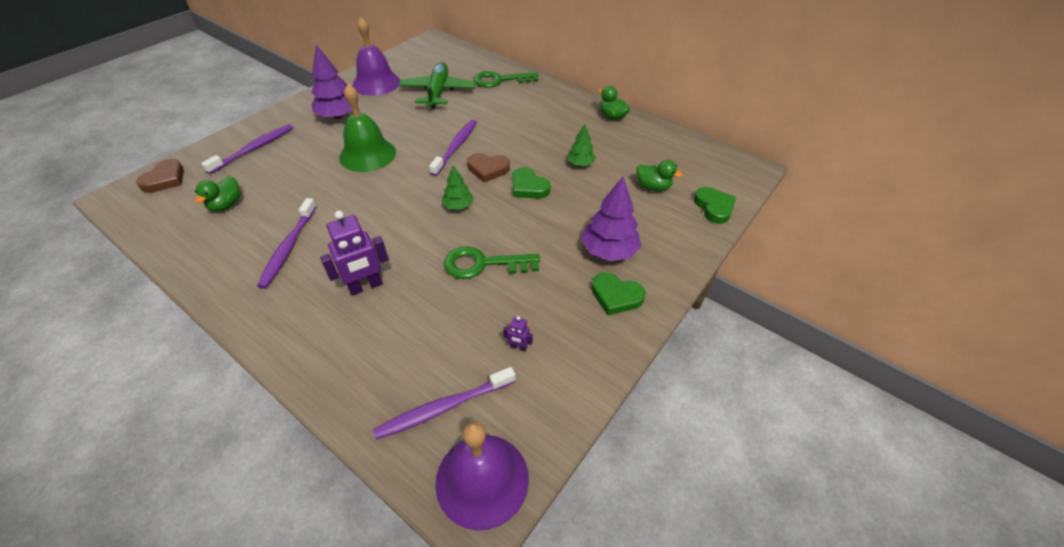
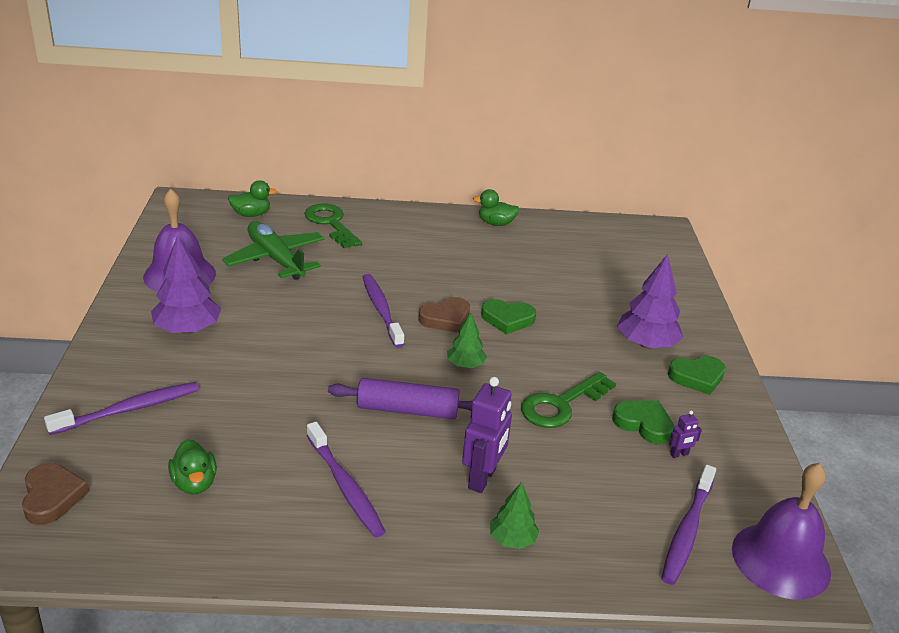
camera: 40 degrees left, 15 degrees down
purple toothbrush [201,124,293,174] -> purple toothbrush turned 60 degrees clockwise [44,382,199,435]
green bell [339,84,396,172] -> none
green key [473,71,538,88] -> green key turned 105 degrees clockwise [304,203,362,248]
green tree [567,124,596,166] -> green tree moved to [490,482,540,549]
green duck [636,160,683,191] -> green duck moved to [228,180,277,217]
green heart [694,187,736,224] -> green heart moved to [612,400,674,444]
none -> purple rolling pin [328,378,472,419]

